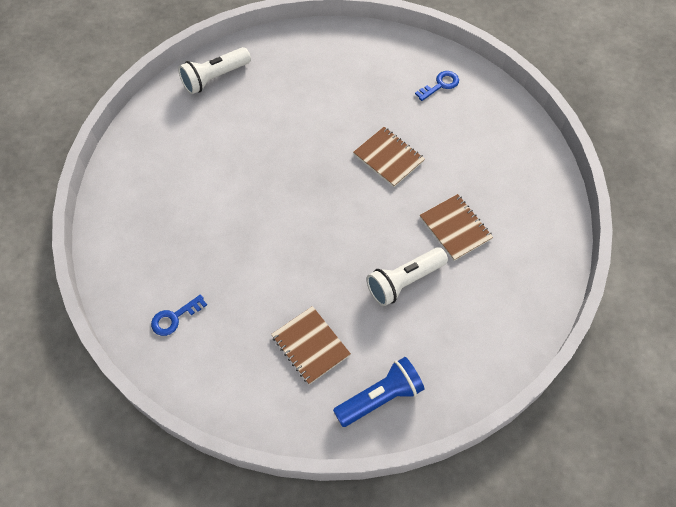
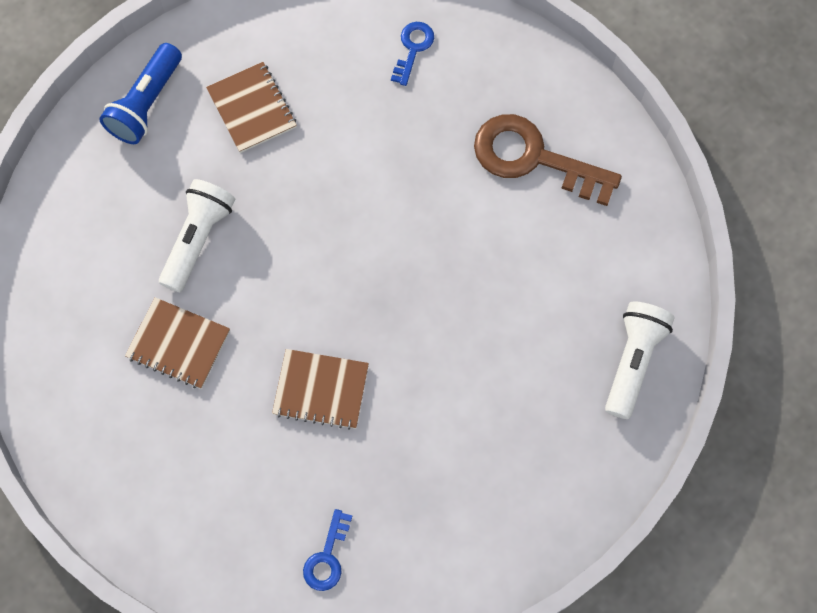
camera: 145 degrees right, 10 degrees up
brown notebook [271,306,351,385] -> brown notebook turned 45 degrees clockwise [206,62,297,153]
none -> brown key [474,114,622,206]

